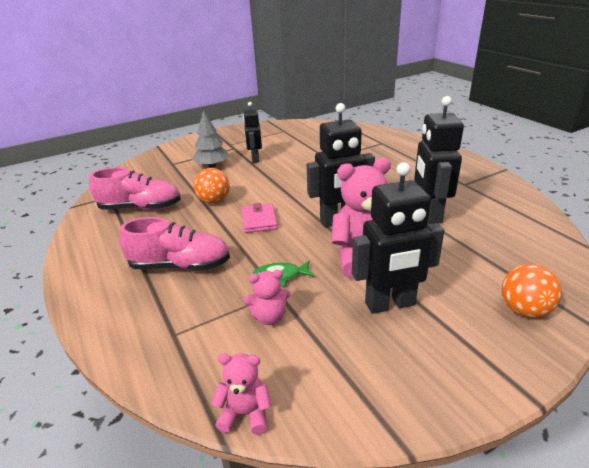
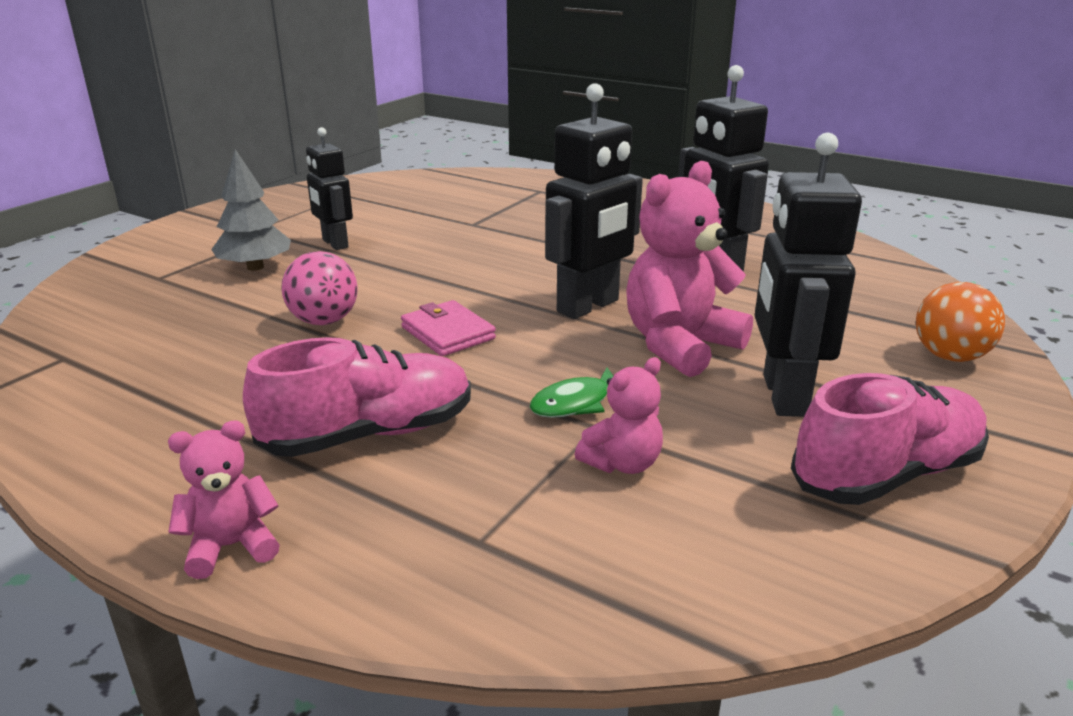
camera: 30 degrees left, 5 degrees down
pink shoe [89,167,181,210] -> pink shoe moved to [791,373,989,505]
orange ball [194,168,230,204] -> pink ball [281,251,358,325]
pink teddy bear [211,353,272,435] -> pink teddy bear moved to [168,420,280,579]
black robot [352,162,444,314] -> black robot turned 135 degrees clockwise [755,133,862,417]

